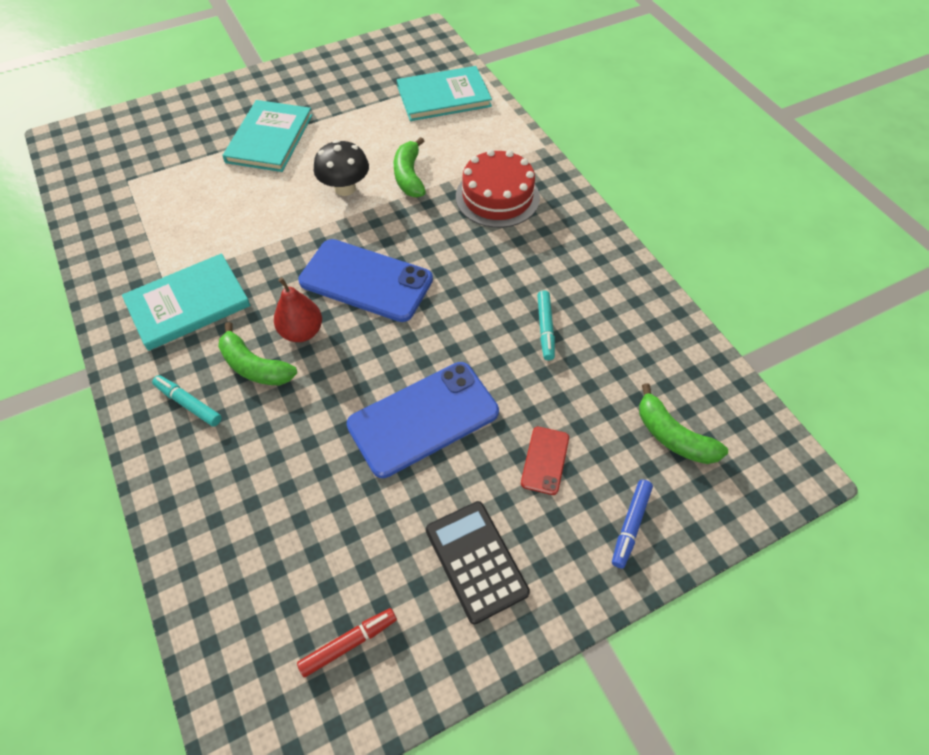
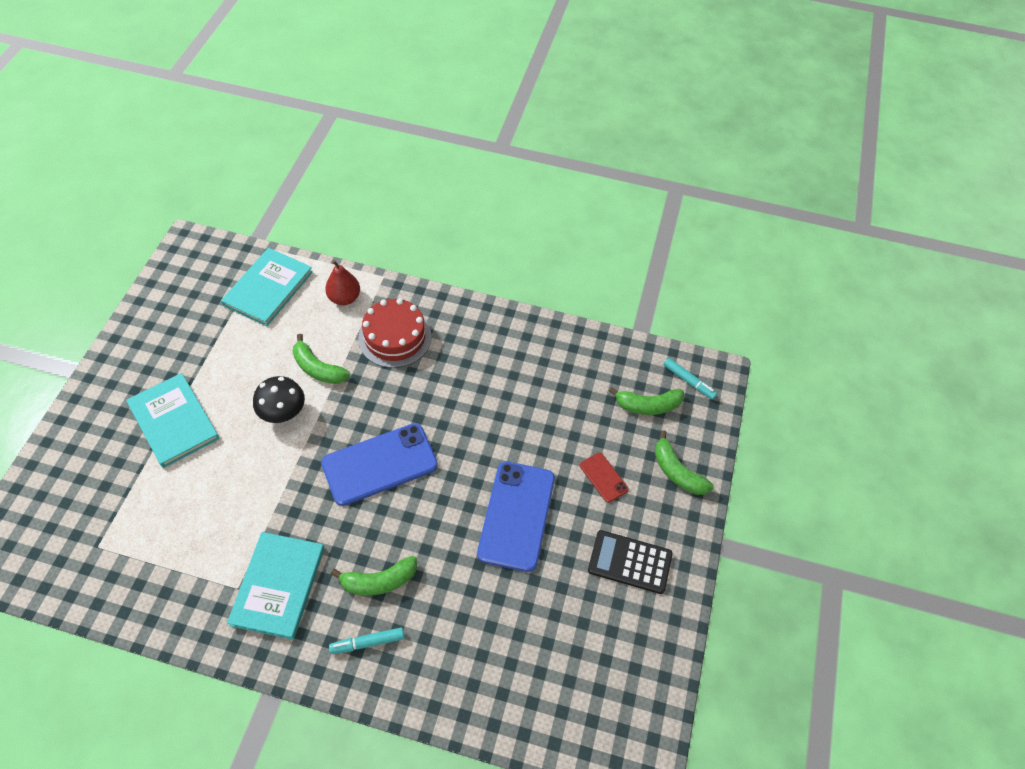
camera: 50 degrees left, 0 degrees up
red pear [274,277,322,342] -> red pear moved to [325,260,360,305]
red marker [297,608,397,677] -> none
turquoise marker [537,290,555,361] -> turquoise marker moved to [663,358,717,400]
blue marker [612,479,653,568] -> green banana [655,430,714,495]

